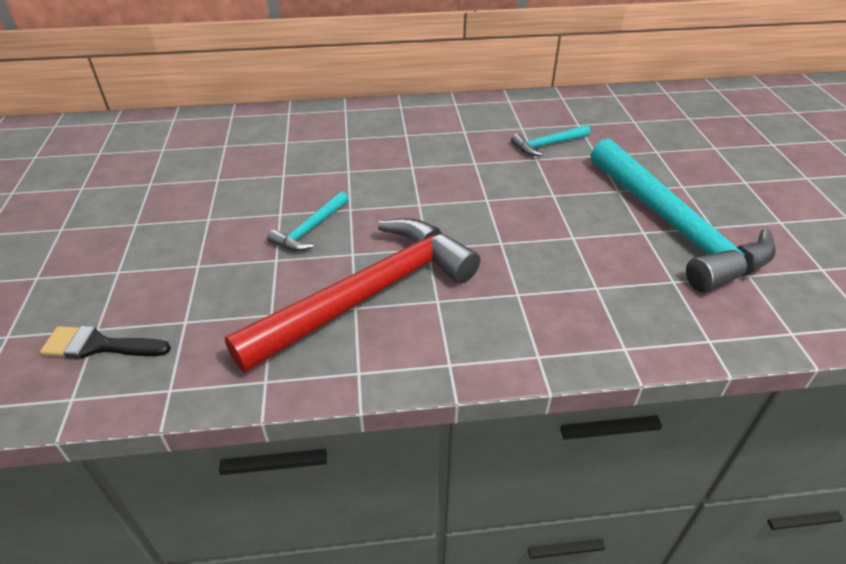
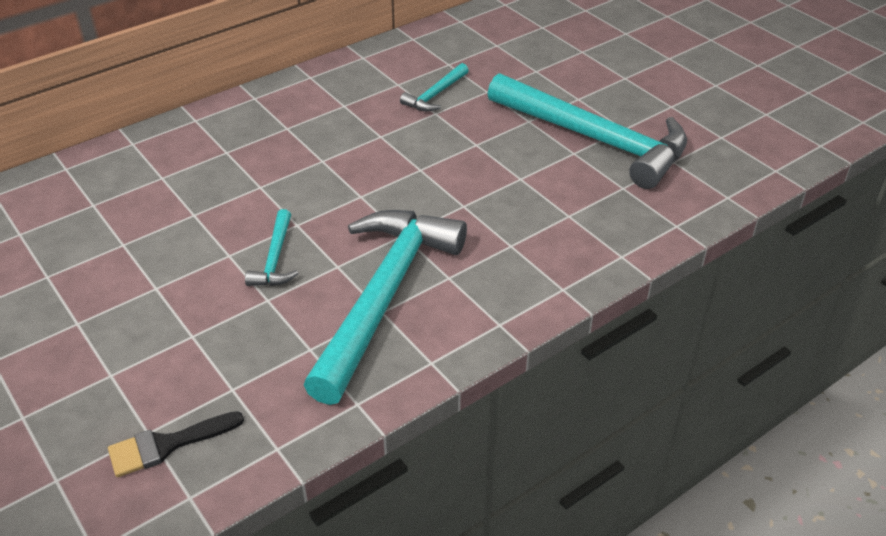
camera: 30 degrees left, 0 degrees up
red hammer [224,218,480,373] -> turquoise hammer [304,210,467,405]

